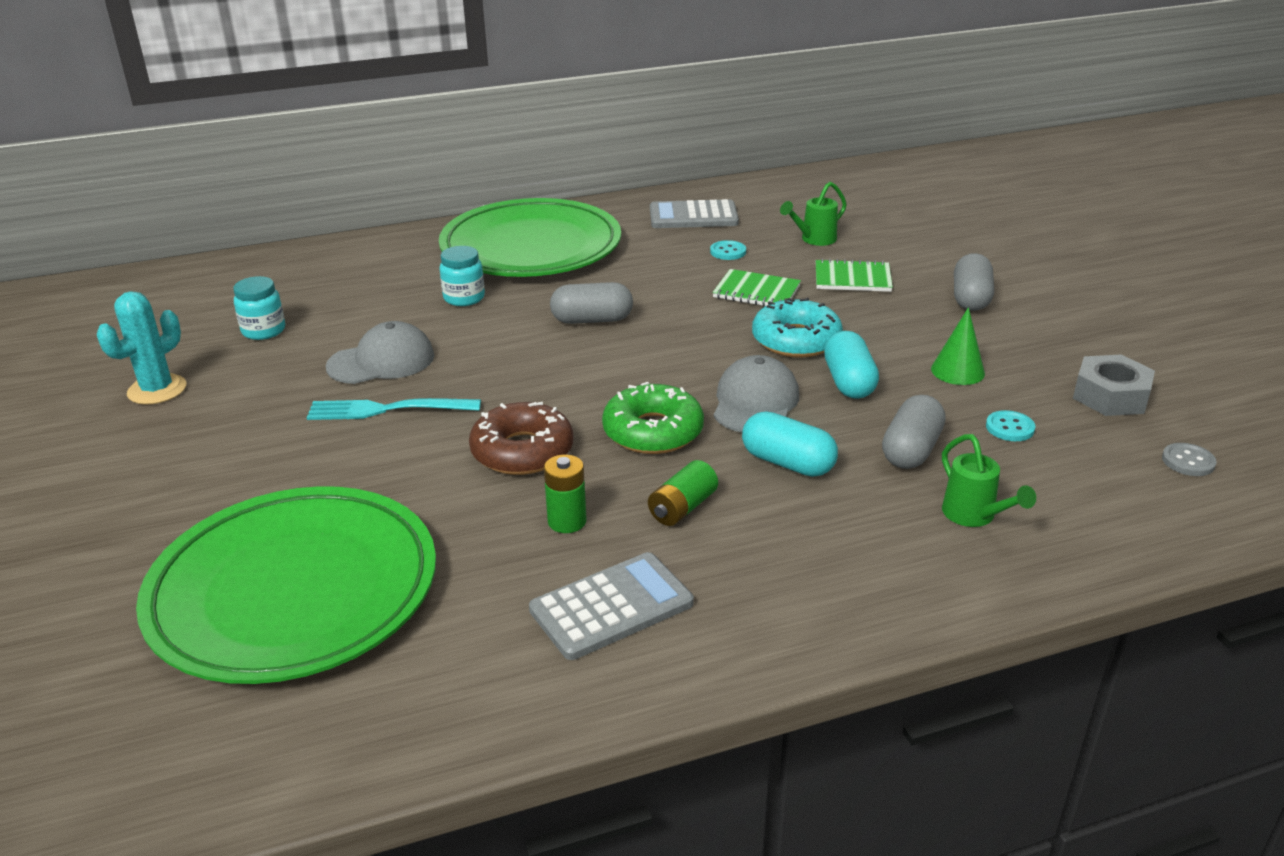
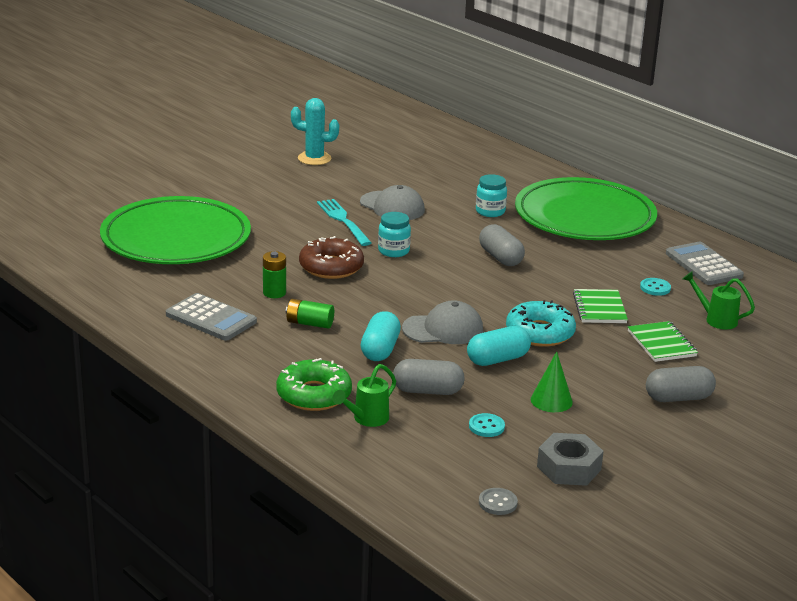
camera: 65 degrees right, 5 degrees down
turquoise jar [233,276,285,340] -> turquoise jar moved to [378,212,411,257]
green donut [602,382,704,454] -> green donut moved to [276,358,352,411]

